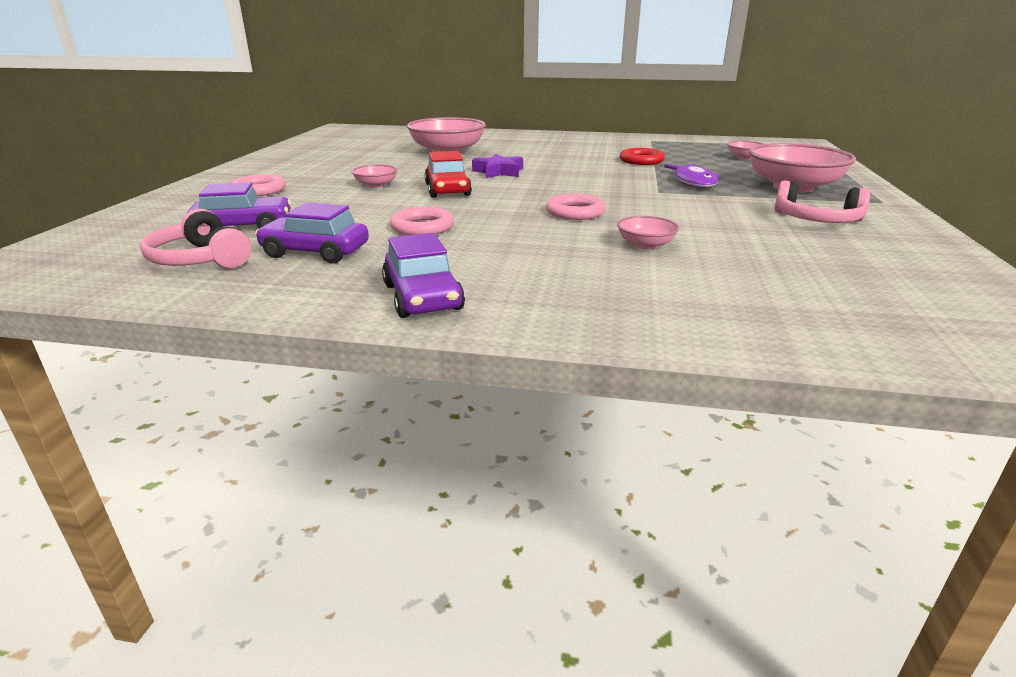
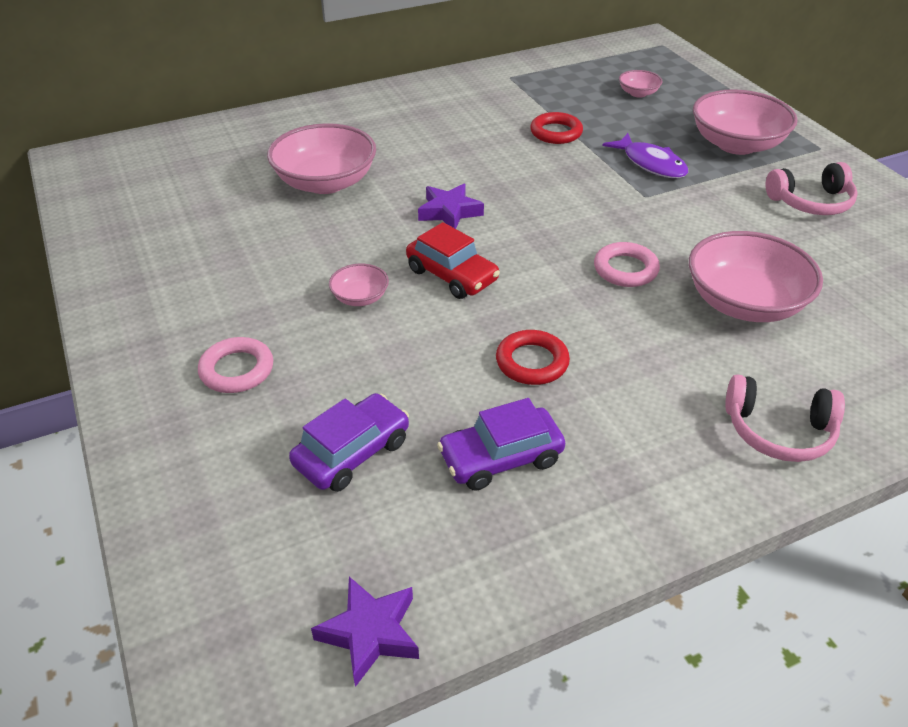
camera: 35 degrees left, 15 degrees up
pink headphones [140,209,251,268] -> pink headphones moved to [725,374,845,462]
purple car [382,233,465,318] -> none
pink ring [390,207,454,235] -> red ring [496,330,570,385]
pink bowl [617,216,679,249] -> pink bowl [689,231,823,322], size x2.11
none -> purple star [311,577,419,687]

